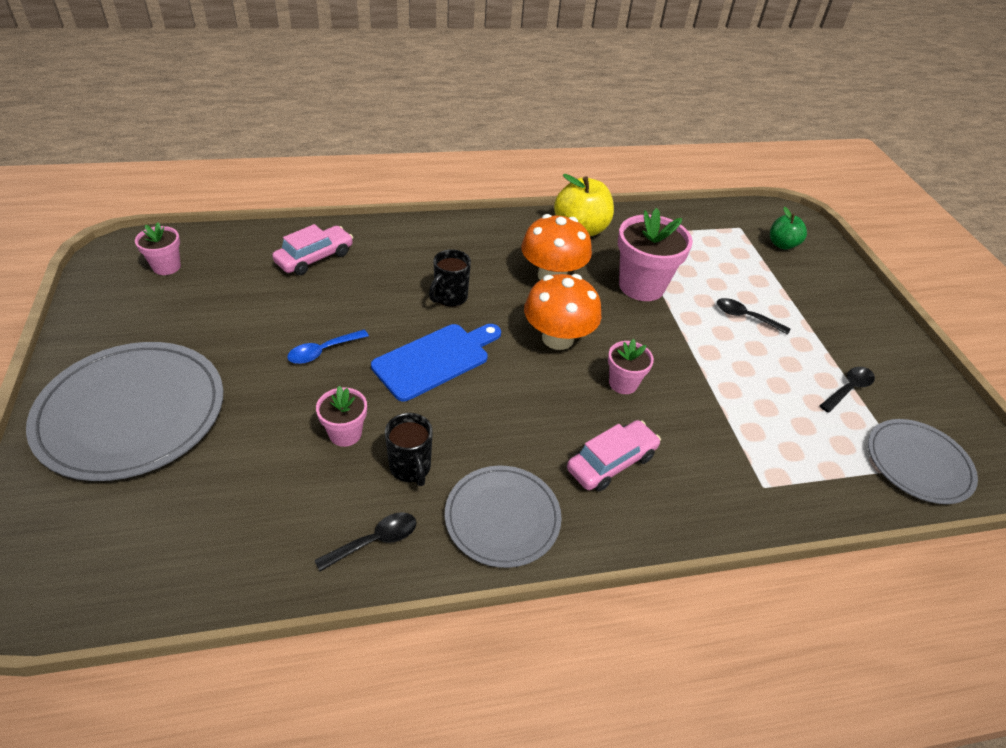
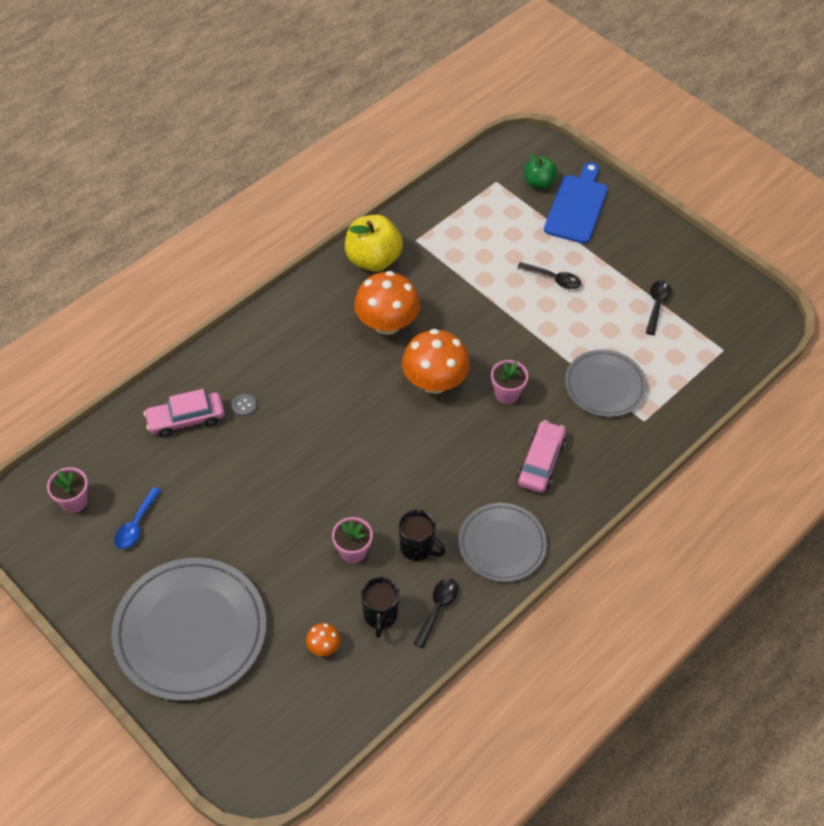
camera: 30 degrees left, 10 degrees up
pink car [272,224,353,275] -> pink car turned 120 degrees counterclockwise [143,389,225,437]
blue spoon [287,330,369,364] -> blue spoon moved to [115,487,161,549]
blue cutting board [371,324,501,401] -> blue cutting board moved to [544,162,608,244]
black mug [429,249,471,307] -> black mug moved to [361,577,399,638]
pink flower pot [618,208,693,301] -> none
black spoon [717,298,790,335] -> black spoon turned 150 degrees counterclockwise [517,262,581,289]
grey plate [868,419,978,504] -> grey plate moved to [565,349,647,417]
none -> grey button [232,394,257,416]
none -> orange mushroom [306,623,340,656]

